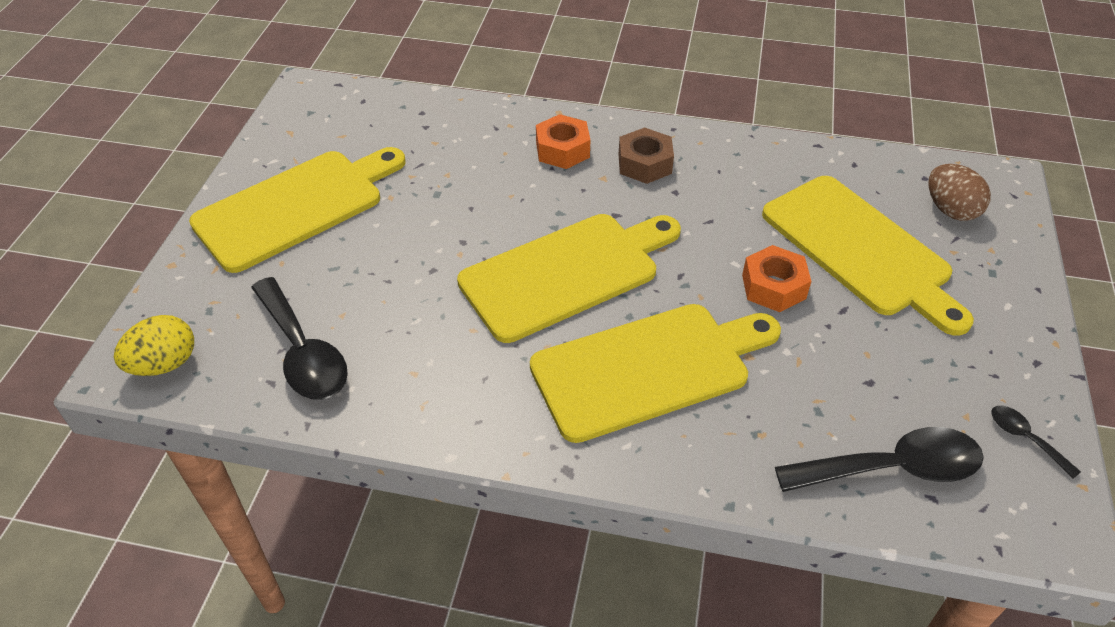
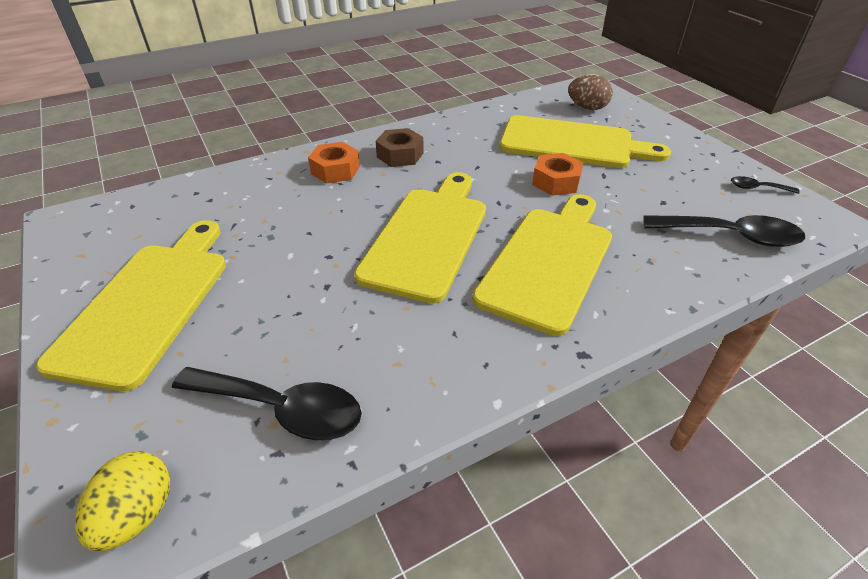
camera: 40 degrees left, 5 degrees down
black spoon [775,427,984,492] -> black spoon turned 60 degrees clockwise [643,215,805,247]

